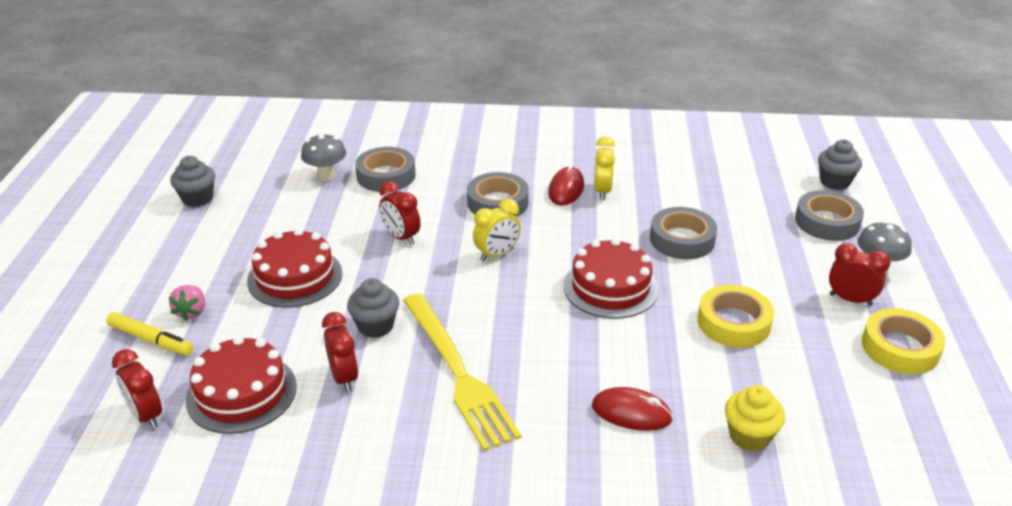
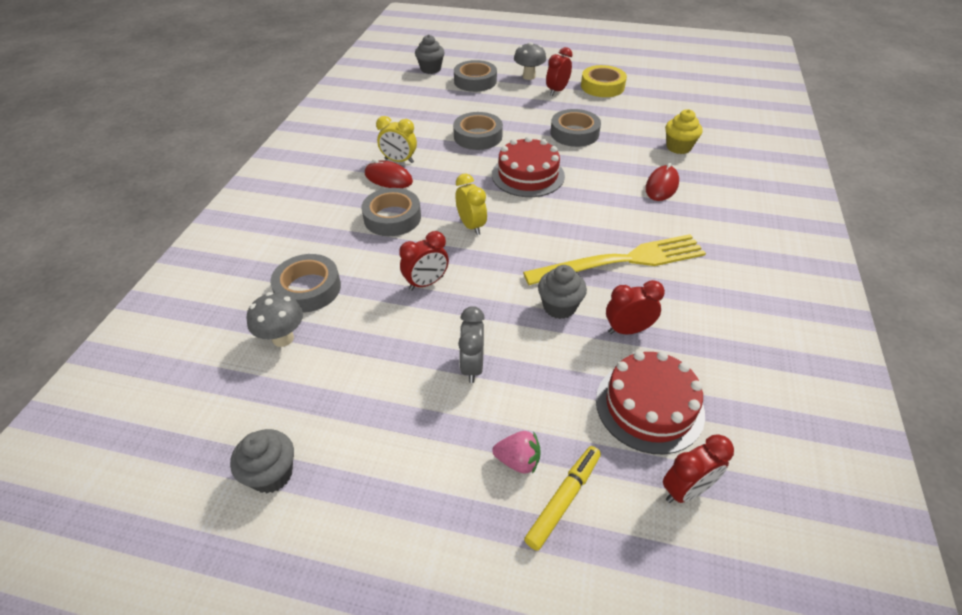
camera: 80 degrees left, 10 degrees up
red cake [247,228,342,307] -> grey clock [458,306,485,383]
yellow tape [698,285,774,348] -> grey tape [551,109,601,147]

